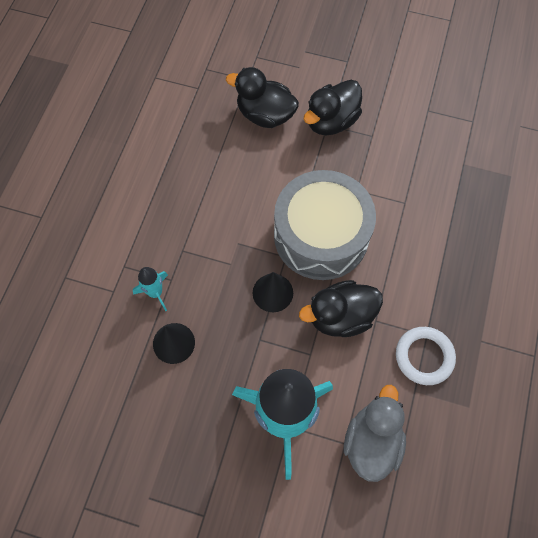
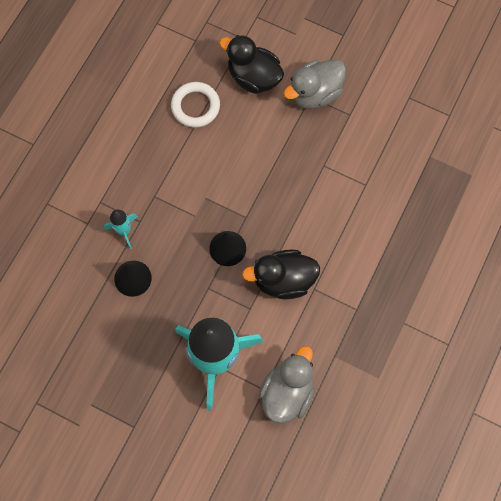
camera: 10 degrees right, 5 degrees up
grey drum [274,170,376,280] -> none
black duck [304,80,362,135] -> grey duck [284,59,346,109]
white ring [396,327,456,385] -> white ring moved to [171,82,220,128]

